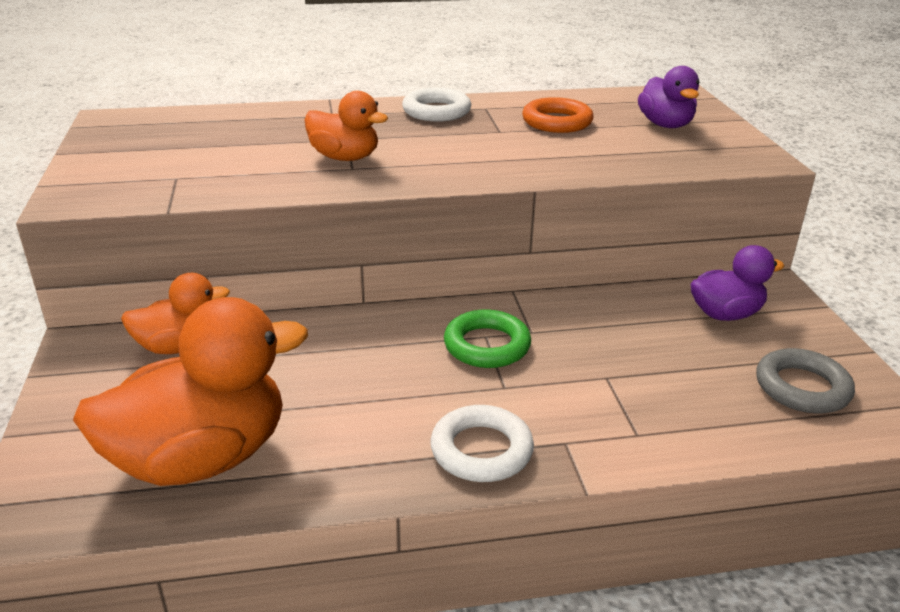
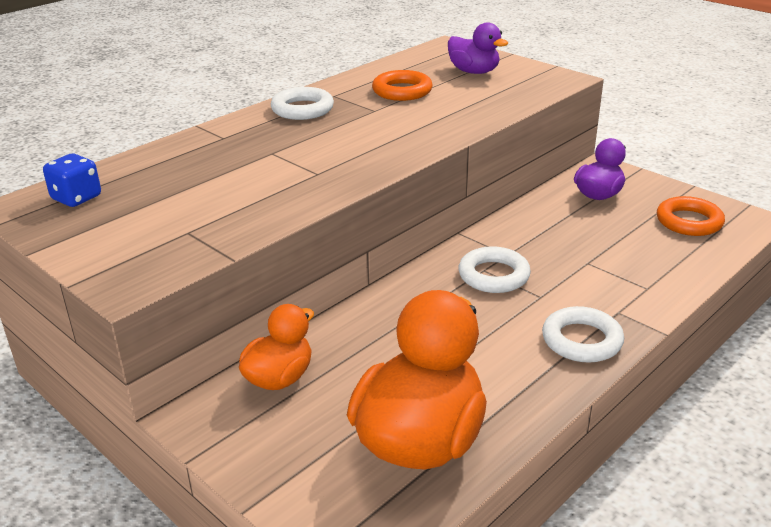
camera: 35 degrees left, 0 degrees up
orange duck [304,91,388,161] -> none
green ring [444,309,531,368] -> white ring [458,246,531,293]
grey ring [756,348,855,414] -> orange ring [657,196,725,236]
none -> blue dice [43,154,101,207]

